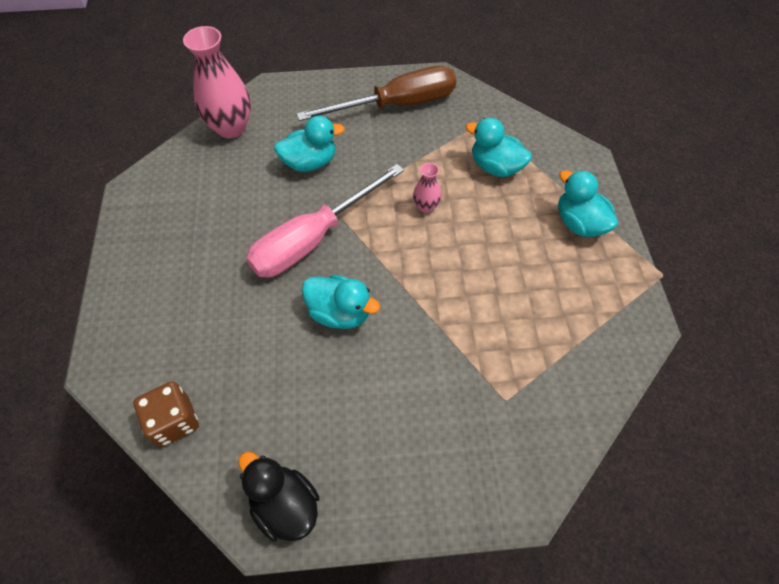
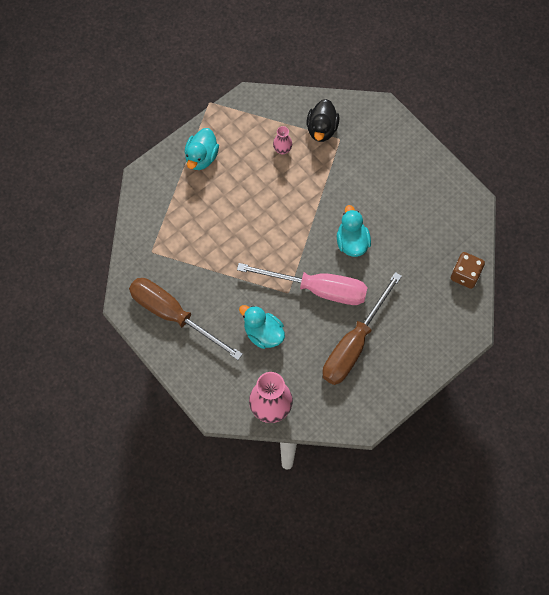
camera: 125 degrees left, 10 degrees up
black duck [239,452,319,542] -> black duck moved to [306,99,340,142]
pink vase [413,163,441,213] -> pink vase moved to [273,126,292,154]
turquoise duck [466,118,532,177] -> none
none -> brown screwdriver [322,272,402,385]

